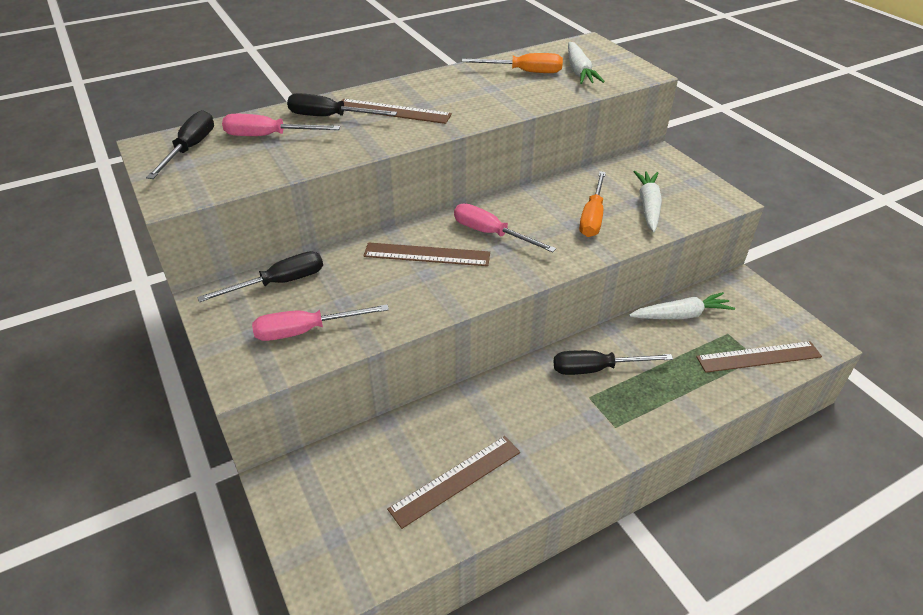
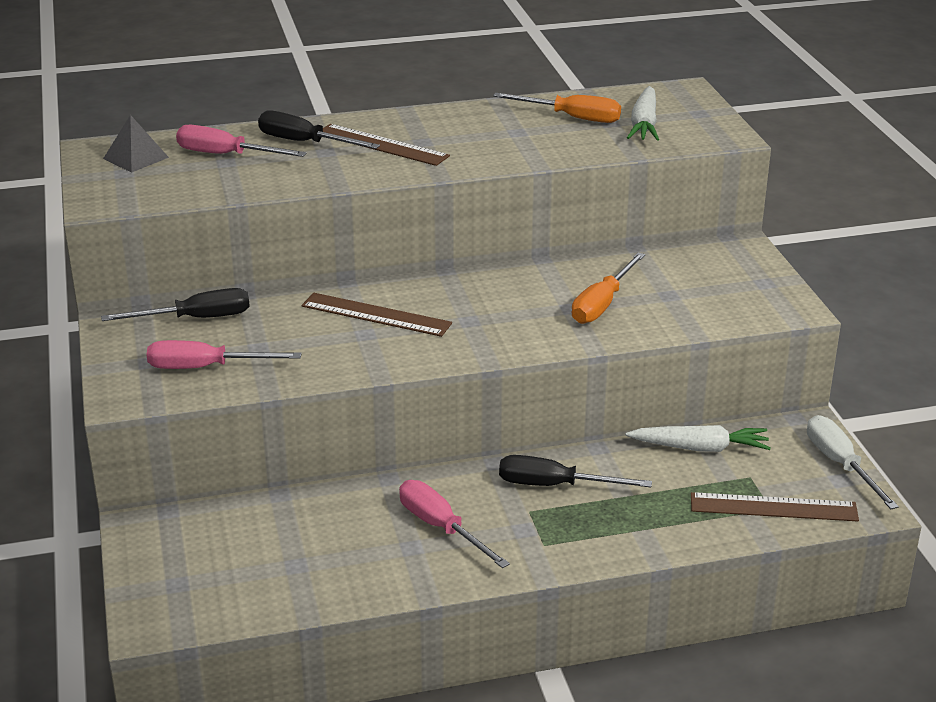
camera: 15 degrees right, 10 degrees down
black screwdriver [146,110,214,179] -> grey pyramid [103,115,169,173]
brown ruler [387,436,520,529] -> none
pink screwdriver [454,203,556,253] -> pink screwdriver moved to [399,480,510,568]
white carrot [634,171,662,232] -> none
none -> white screwdriver [807,415,899,509]

